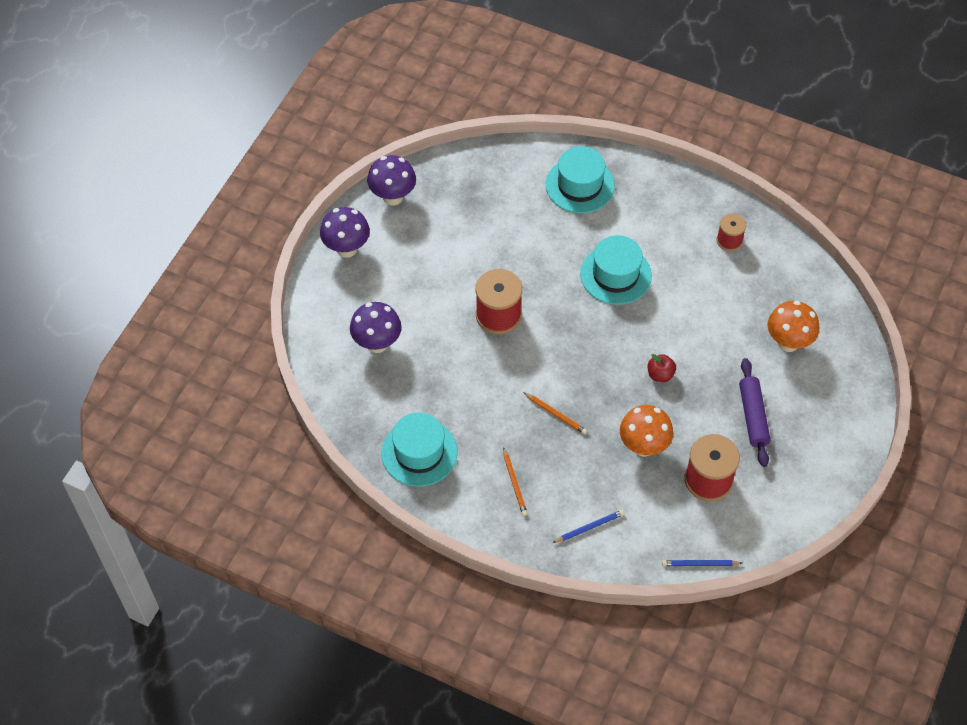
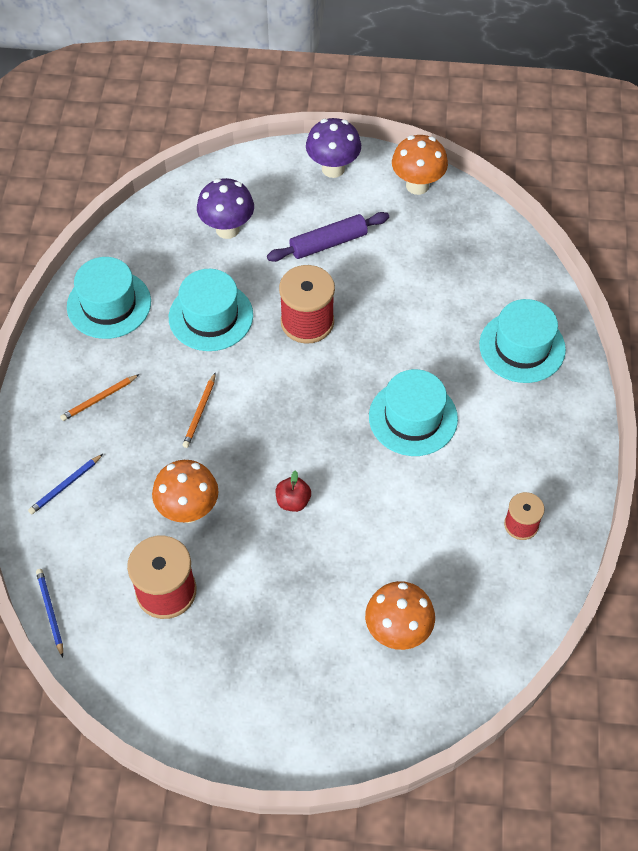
camera: 70 degrees right, 0 degrees up
purple mushroom [367,155,416,205] -> orange mushroom [392,135,448,195]
blue pencil [552,510,625,543] -> blue pencil turned 90 degrees clockwise [28,454,103,514]
purple rolling pin [739,358,770,467] -> purple rolling pin moved to [267,212,389,262]
none -> turquoise hat [169,269,253,351]

